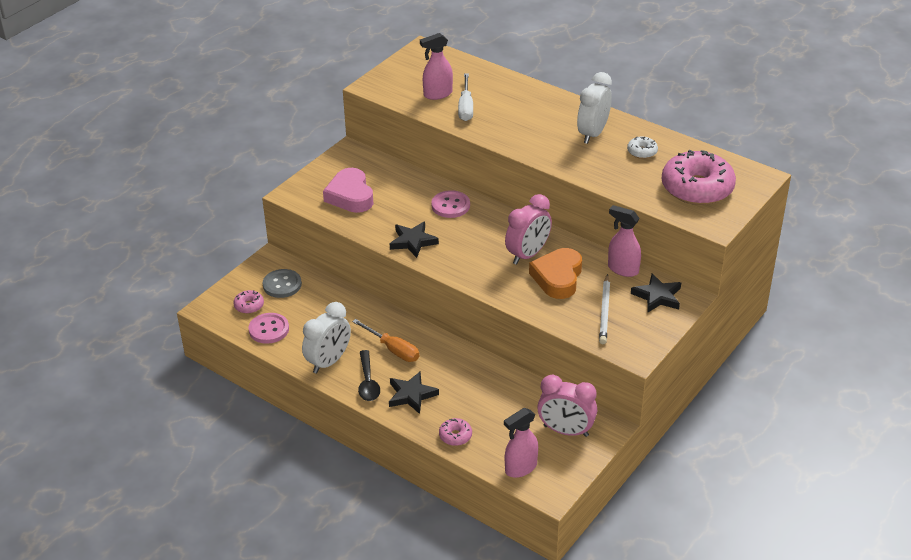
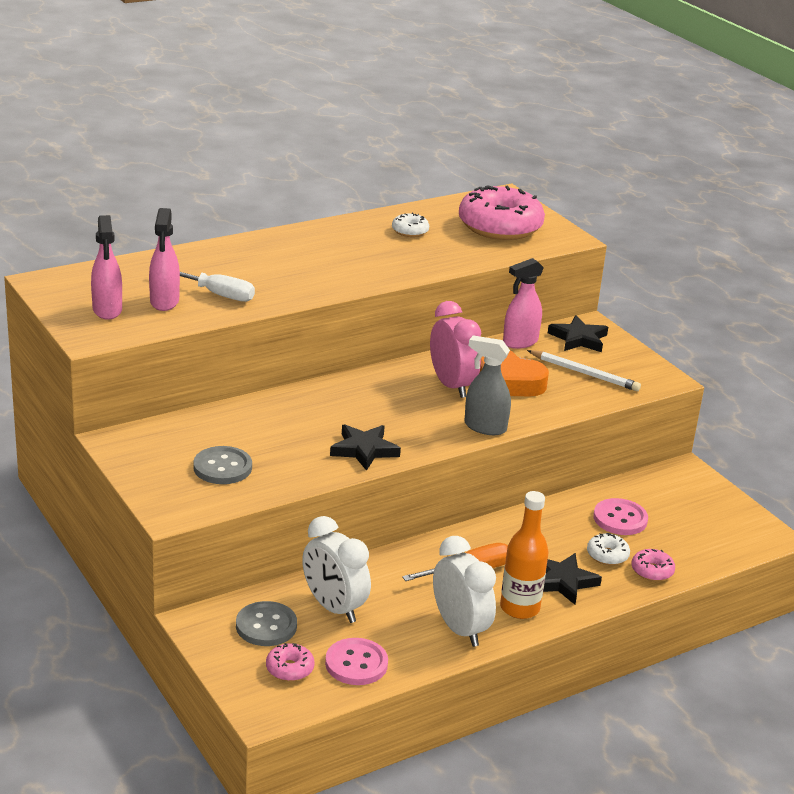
camera: 70 degrees left, 10 degrees down
pink heart [323,168,373,213] -> grey button [193,446,252,484]
black spoon [358,350,380,401] -> orange bottle [500,491,548,619]
pink button [431,190,470,218] -> pink button moved to [593,498,648,535]
pink spray bottle [504,408,538,478] -> pink spray bottle moved to [91,215,122,320]
pink clock [537,375,597,437] -> none
white clock [577,72,612,144] -> white clock moved to [302,516,371,623]
none -> grey spray bottle [464,336,511,435]
none -> white donut [587,533,630,565]

